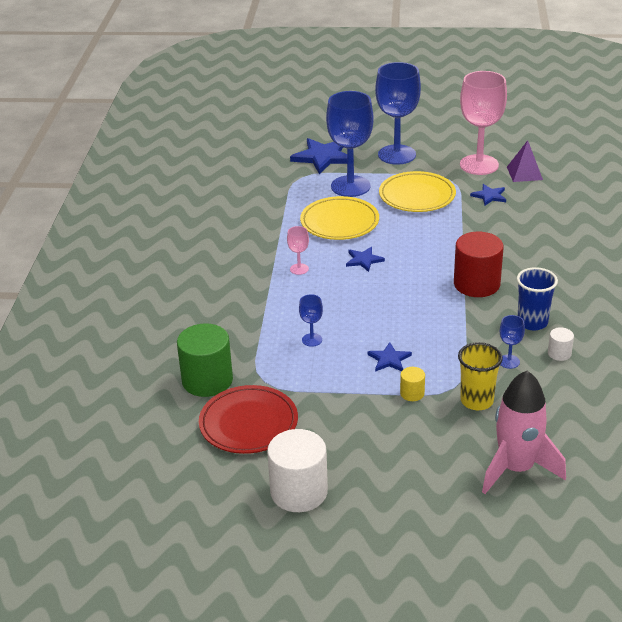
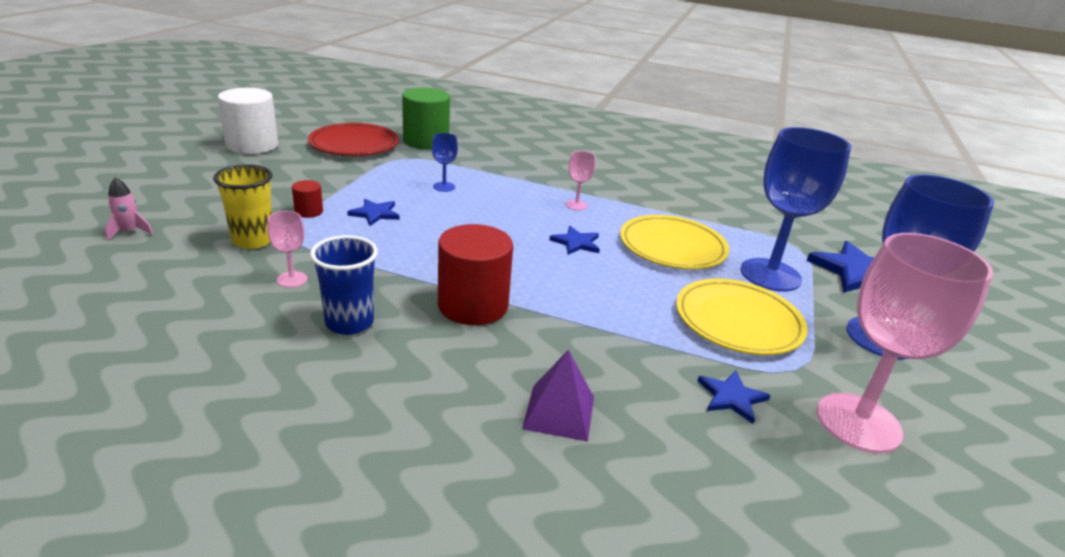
camera: 100 degrees right, 5 degrees down
yellow cylinder [400,367,425,401] -> red cylinder [292,180,323,218]
pink rocket [482,371,566,494] -> pink rocket [105,177,153,241], size x0.41
blue goblet [500,315,525,369] -> pink goblet [267,211,307,288]
purple pyramid [507,140,543,182] -> purple pyramid moved to [522,349,594,442]
white cylinder [548,327,574,361] -> none

